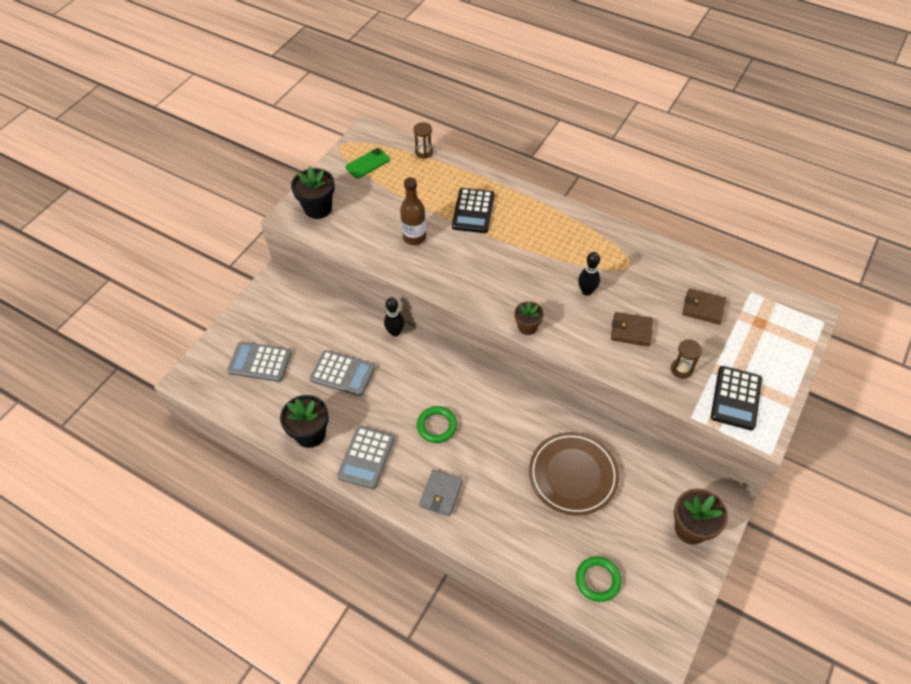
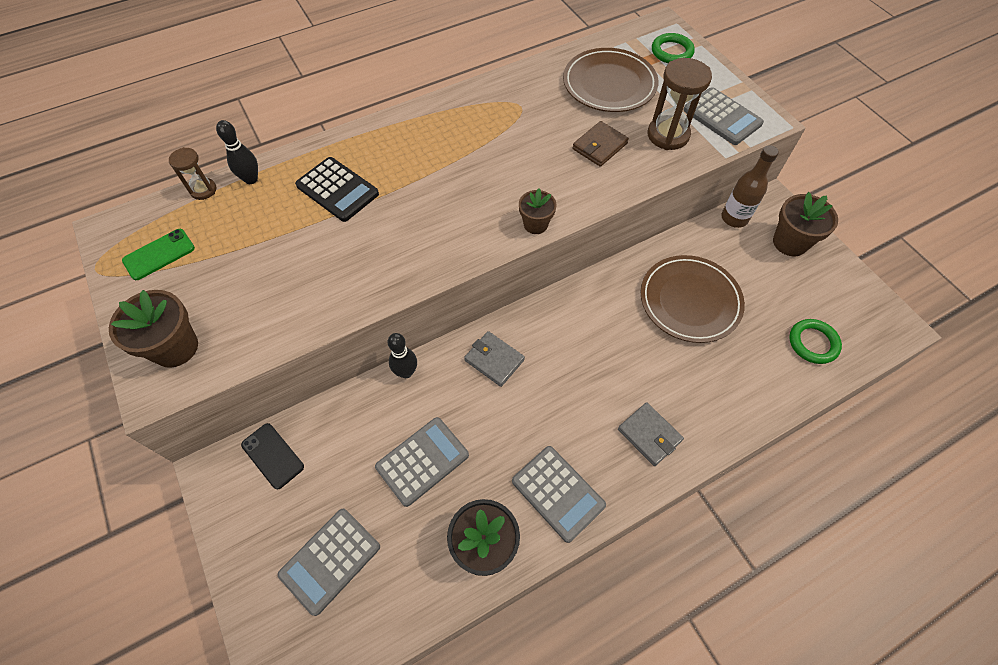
camera: 60 degrees left, 5 degrees up
black flower pot [291,166,335,219] -> brown flower pot [109,290,198,368]
green phone [346,148,390,179] -> green phone turned 60 degrees clockwise [122,229,195,280]
brown bottle [400,177,426,245] -> brown bottle moved to [721,145,779,228]
green ring [417,406,457,443] -> green ring moved to [652,33,695,63]
black bowling pin [578,252,600,296] -> black bowling pin moved to [216,120,258,184]
brown hourglass [671,339,702,378] -> brown hourglass [648,58,712,150], size x1.72
brown wallet [682,289,726,324] -> brown plate [563,48,659,112]
black calculator [711,366,762,430] -> grey calculator [684,87,764,145]
none -> black phone [241,423,304,489]
none -> grey wallet [464,331,525,387]

